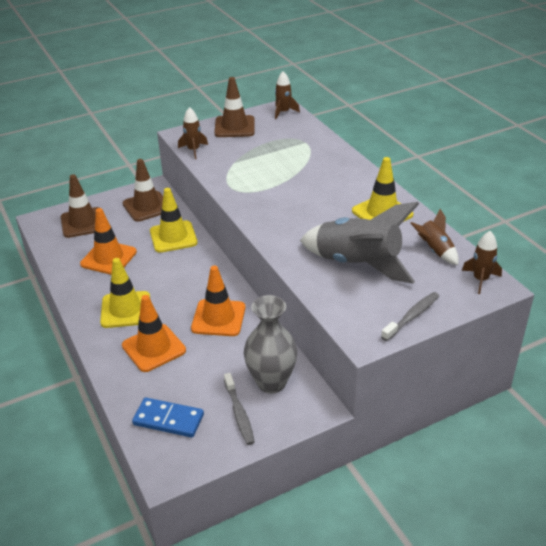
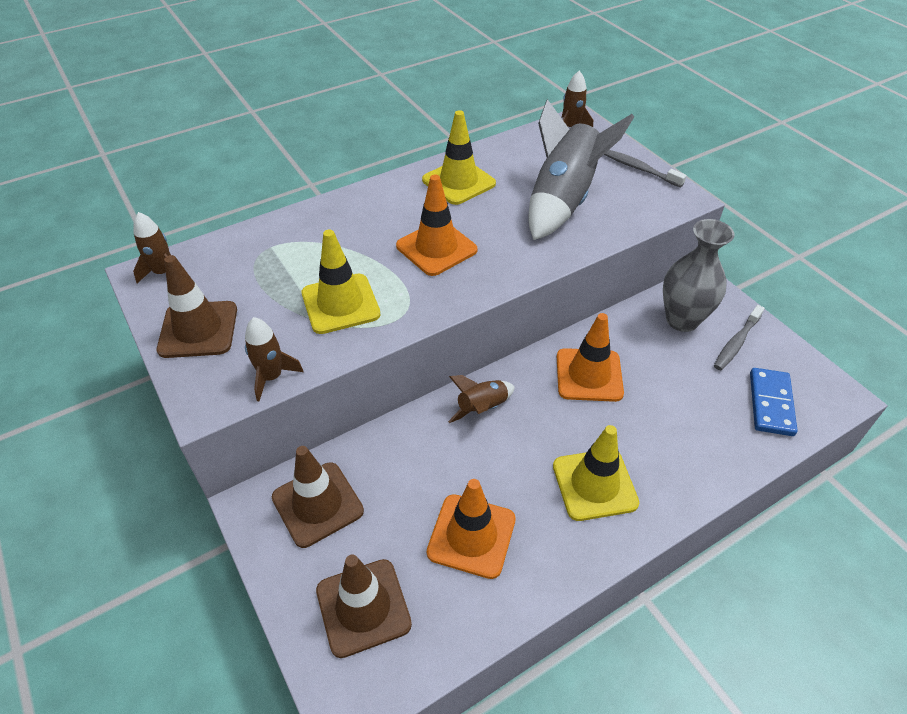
camera: 95 degrees left, 10 degrees up
orange traffic cone [122,295,186,372] -> orange traffic cone moved to [396,175,477,276]
yellow traffic cone [150,188,198,253] -> yellow traffic cone moved to [302,230,381,334]
grey toothbrush [224,373,255,445] -> grey toothbrush turned 150 degrees clockwise [714,305,765,370]
brown rocket [410,209,459,265] -> brown rocket moved to [448,375,515,423]

